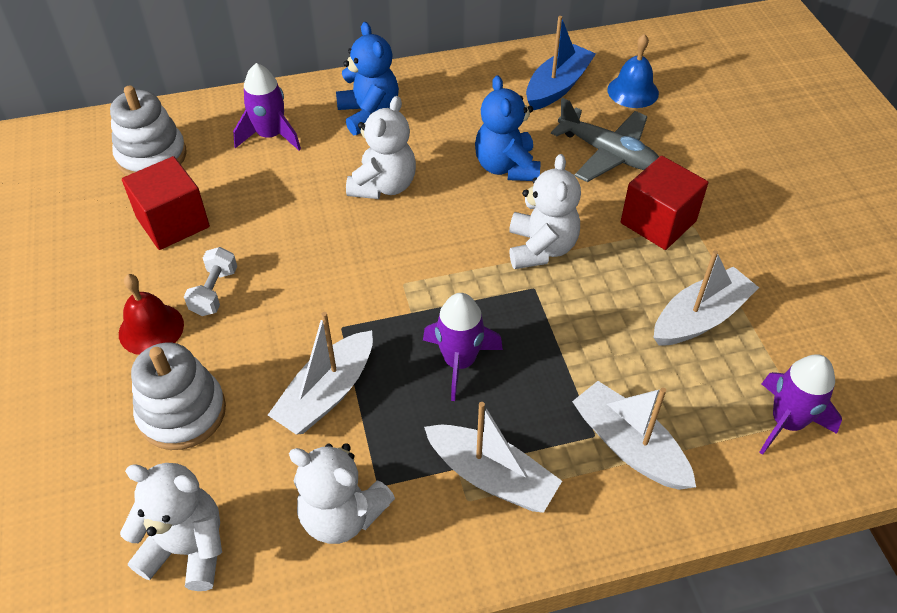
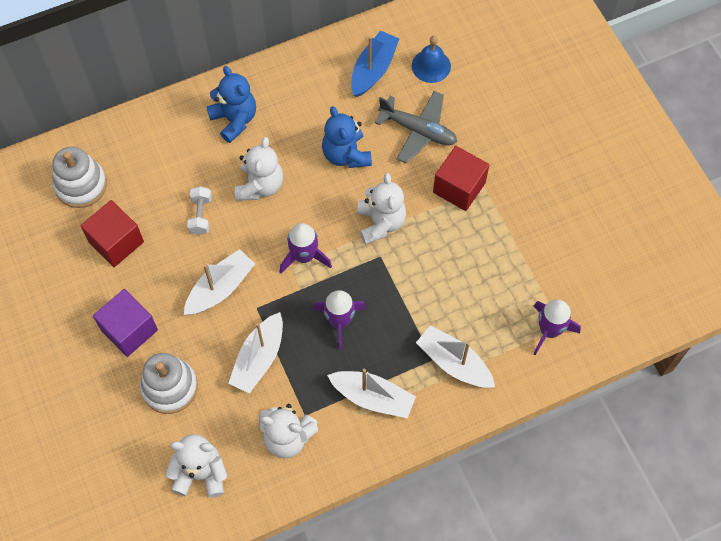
camera: 10 degrees left, 15 degrees up
red bell [119,274,184,355] -> purple cube [93,289,158,357]
white dumbbell [184,247,237,316] -> white dumbbell moved to [187,186,212,235]
purple rocket [233,63,301,150] -> purple rocket moved to [280,223,332,273]
white boat [653,250,759,346] -> white boat moved to [184,249,255,315]

